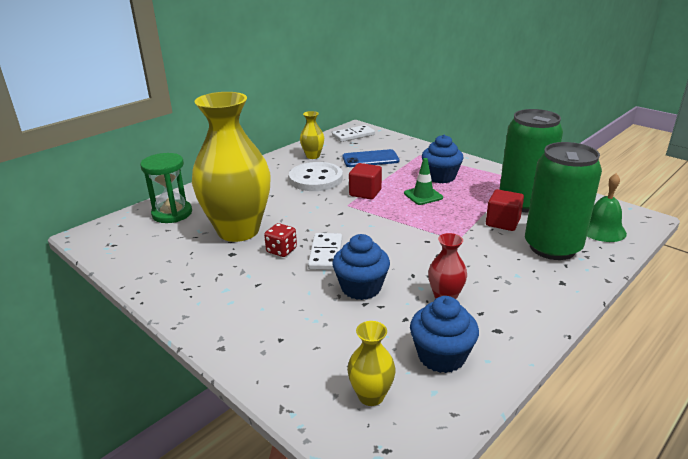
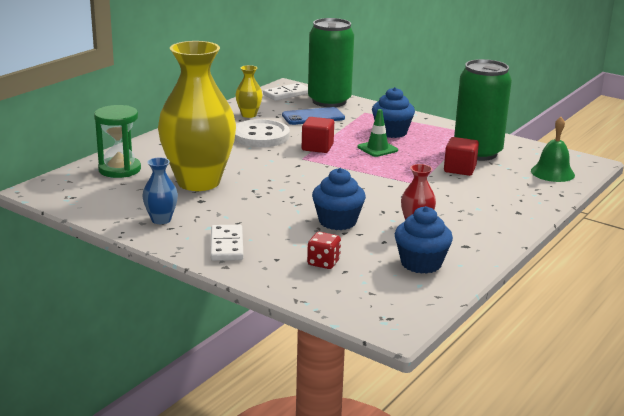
camera: 10 degrees left, 5 degrees down
red dice [264,223,297,257] -> red dice moved to [307,232,341,269]
white domino [308,233,342,270] -> white domino moved to [210,225,243,261]
yellow vase [347,321,396,406] -> none
green can [525,142,602,260] -> green can moved to [308,18,354,107]
none -> blue vase [142,158,178,224]

